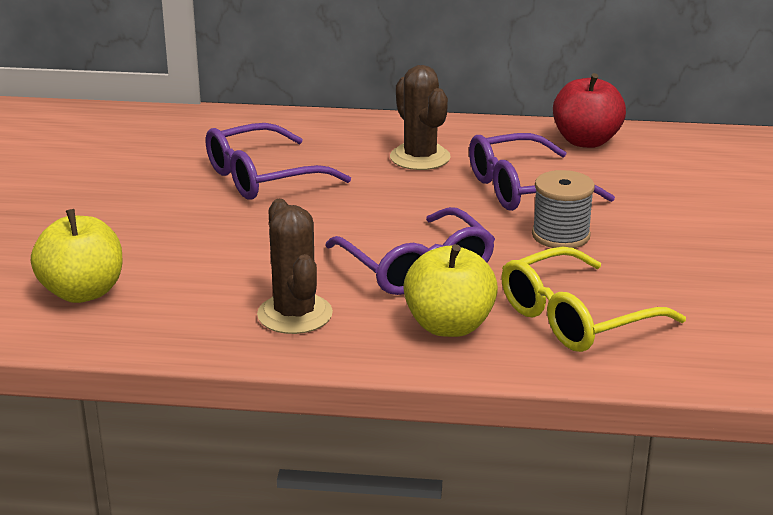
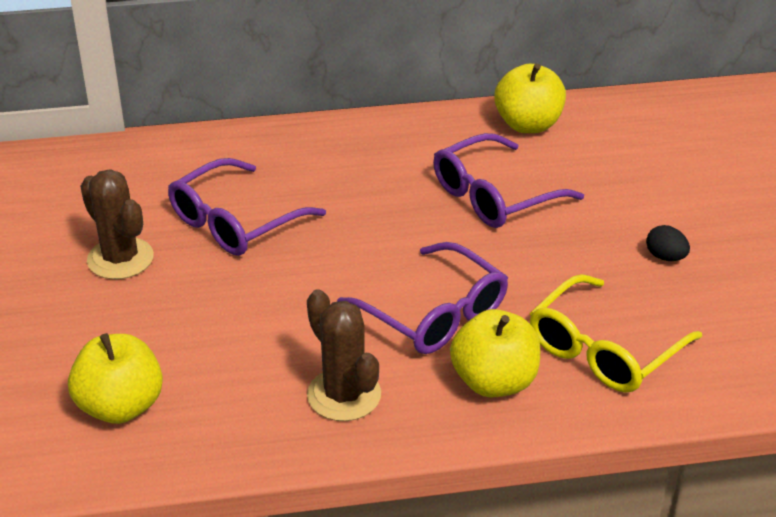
camera: 15 degrees left, 10 degrees up
brown cactus [390,65,451,170] -> brown cactus moved to [80,169,154,279]
grey spool [532,170,595,248] -> none
red apple [553,73,626,148] -> yellow apple [494,63,566,133]
none -> black egg [646,225,690,261]

